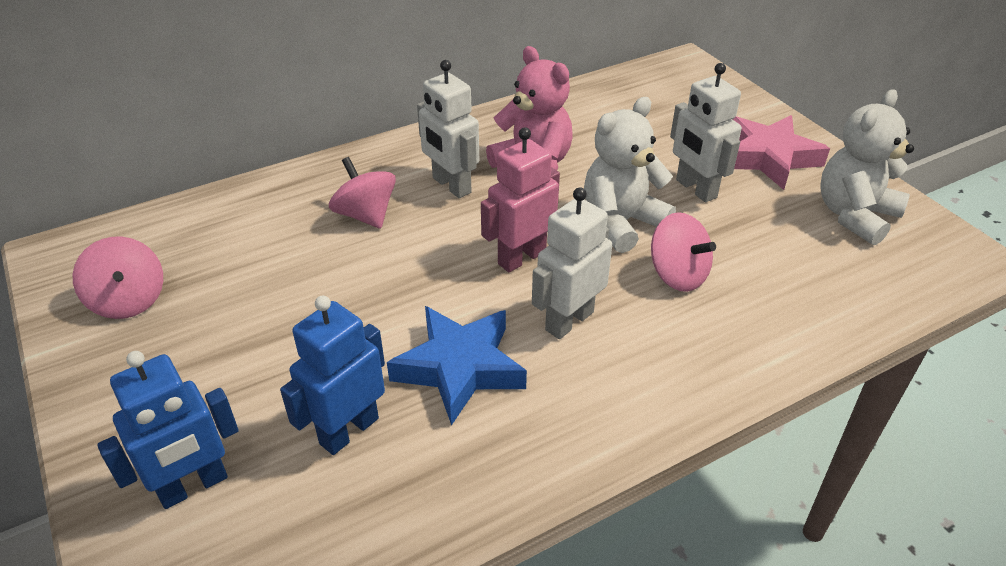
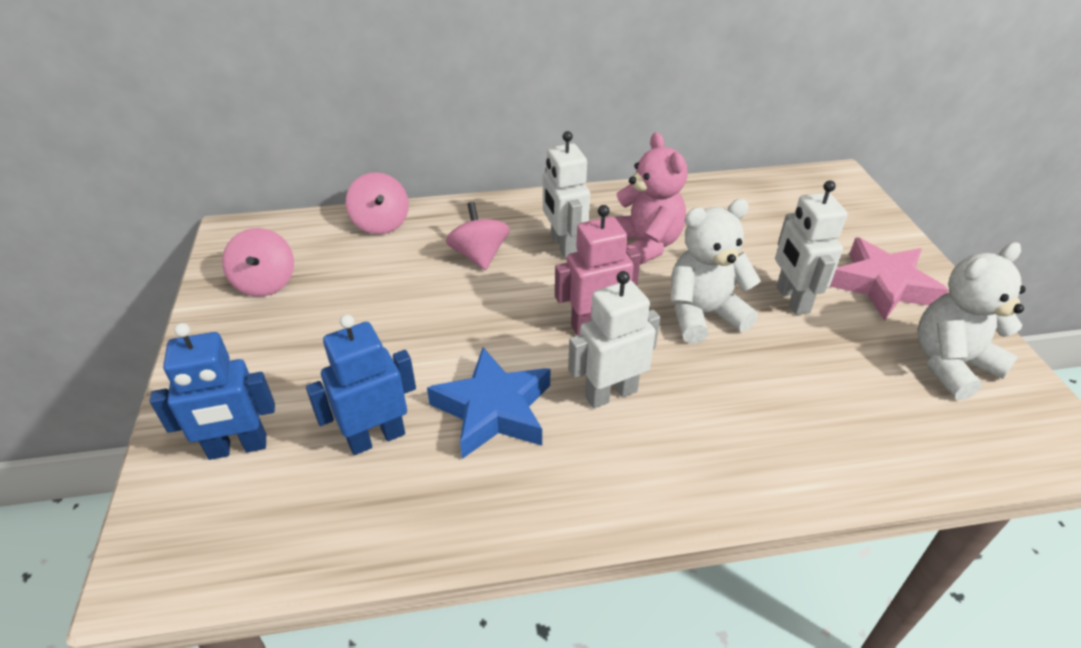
camera: 20 degrees right, 0 degrees up
pink spinning top [651,212,716,292] -> pink spinning top moved to [346,172,409,234]

